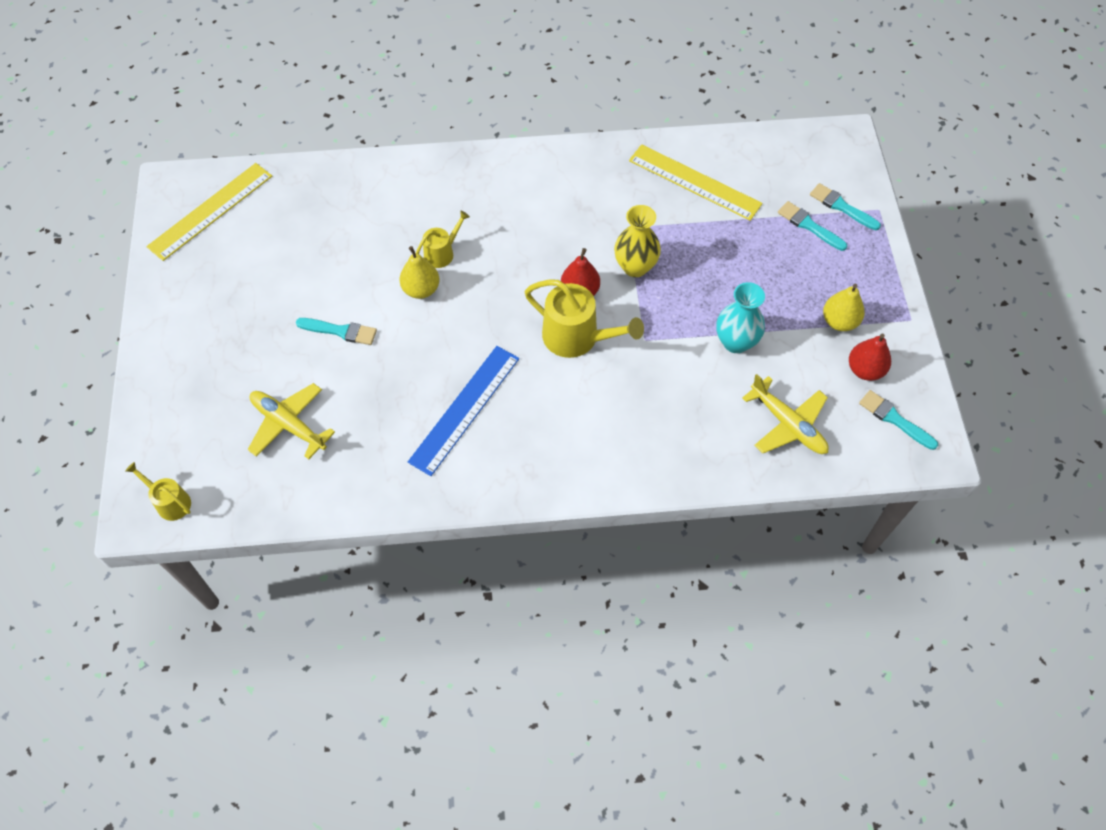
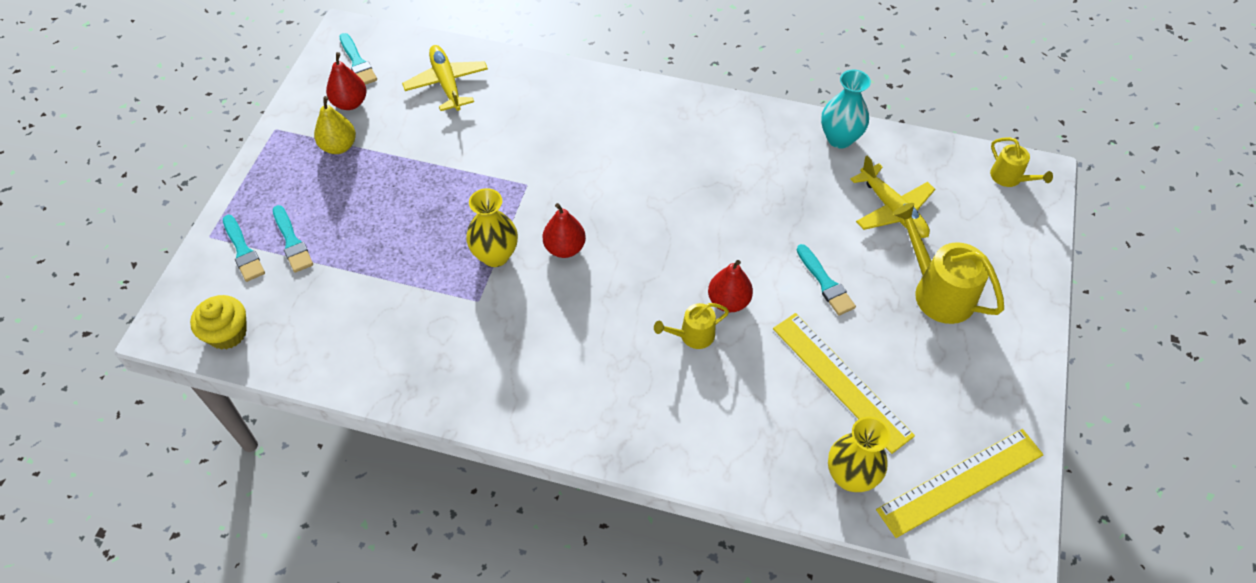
camera: 160 degrees left, 5 degrees down
turquoise brush [296,318,377,345] -> turquoise brush turned 150 degrees counterclockwise [797,244,856,316]
yellow pear [400,246,440,299] -> red pear [708,260,753,312]
blue ruler [408,346,519,476] -> none
yellow watering can [524,279,644,358] -> yellow watering can moved to [893,203,1004,324]
yellow ruler [629,144,762,221] -> yellow ruler moved to [773,313,915,454]
turquoise vase [716,282,765,353] -> turquoise vase moved to [821,70,871,149]
none -> yellow cupcake [190,295,247,350]
none -> yellow vase [828,417,891,492]

